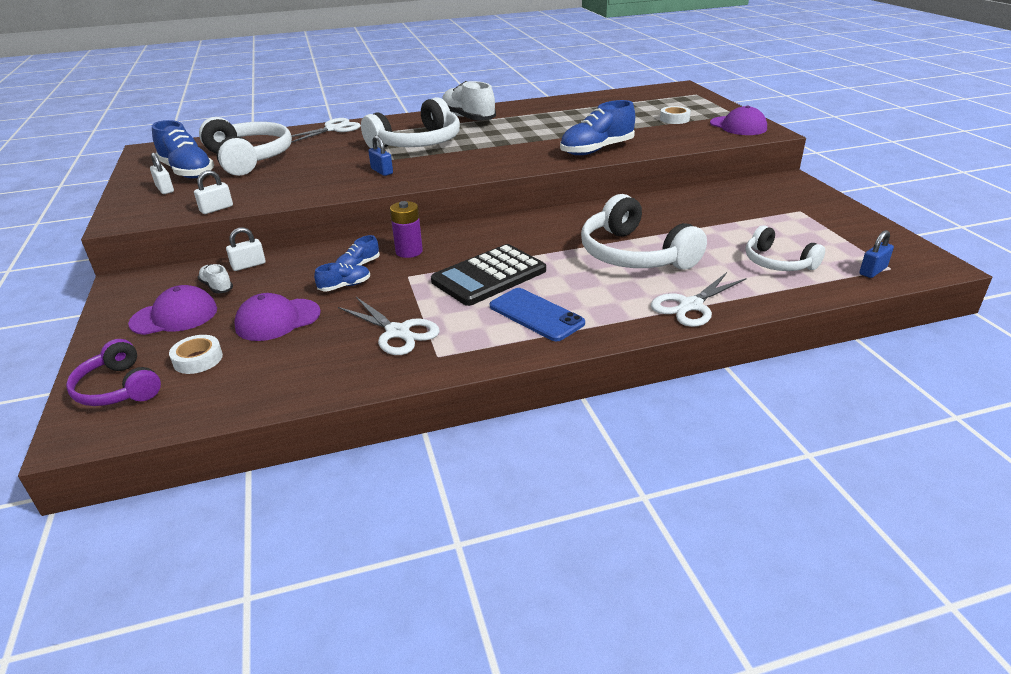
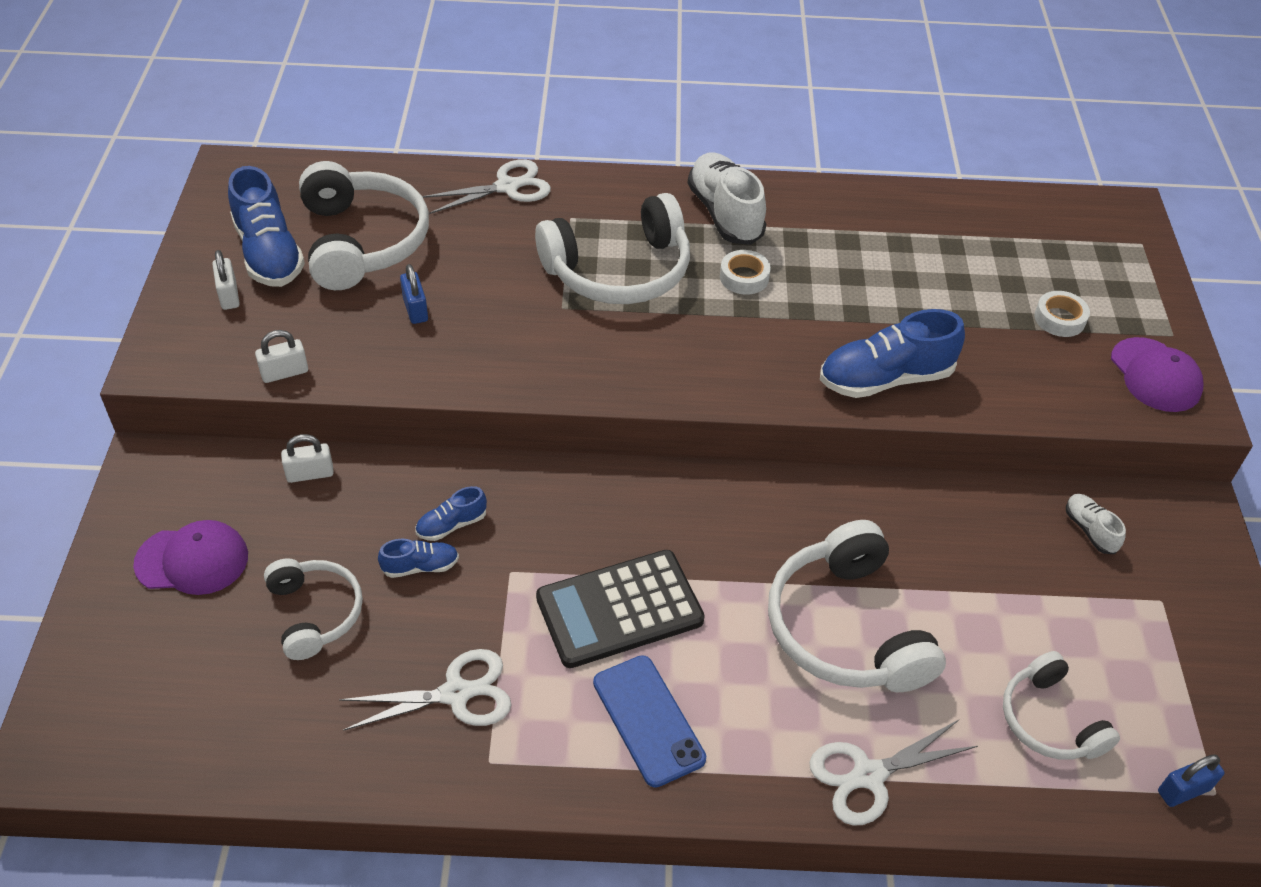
camera: 15 degrees right, 15 degrees up
purple headphones [66,339,161,406] -> none
white tape [169,335,223,374] -> white tape moved to [720,250,771,295]
white shoe [198,264,233,294] -> white shoe moved to [1066,494,1126,554]
purple cap [234,293,321,341] -> white headphones [264,558,363,660]
white scissors [338,297,440,355] -> white scissors turned 75 degrees counterclockwise [339,649,512,731]
blue padlock [368,135,393,176] -> blue padlock moved to [400,264,428,324]
purple battery [390,201,423,258] -> none

